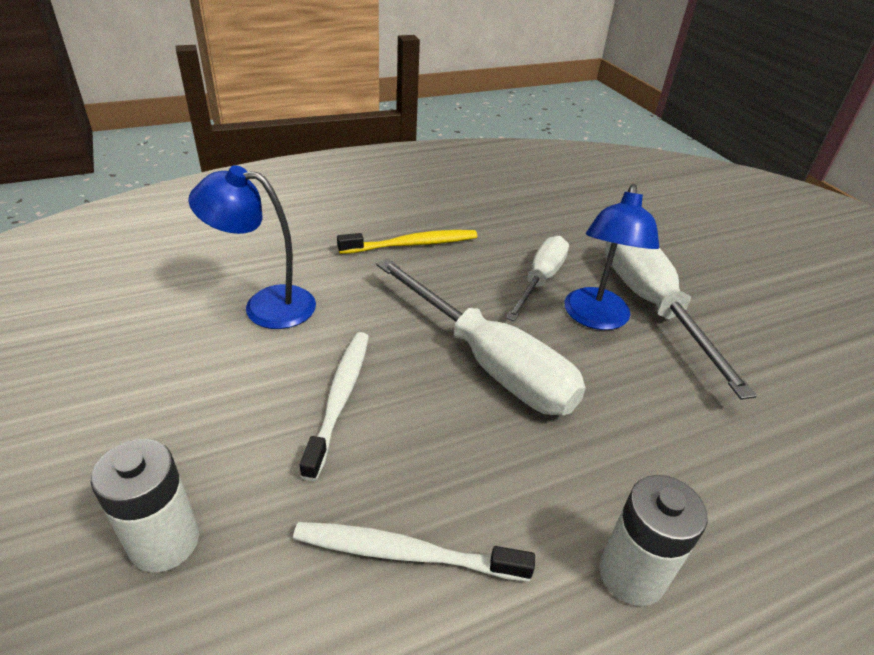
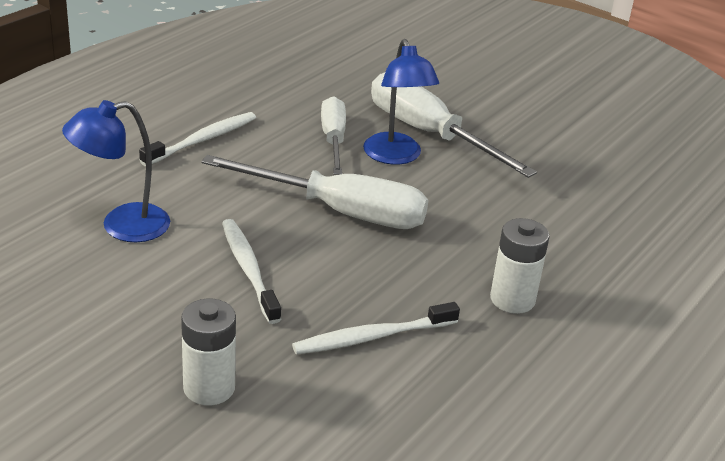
camera: 30 degrees left, 5 degrees down
yellow toothbrush [337,230,477,254] -> white toothbrush [139,112,256,166]

